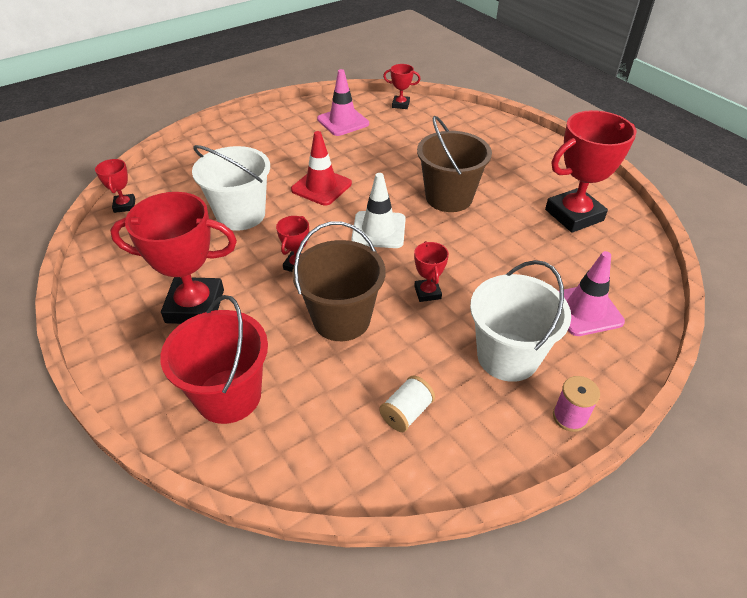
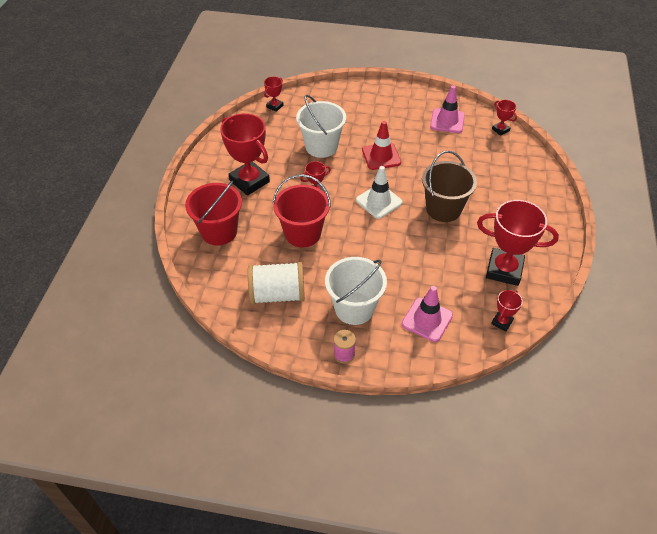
camera: 45 degrees right, 5 degrees up
brown bucket [292,222,386,341] -> red bucket [273,174,331,247]
white spool [379,375,435,432] -> white spool [248,262,305,304], size x1.93
red trophy [414,241,449,302] -> red trophy moved to [491,290,523,332]

